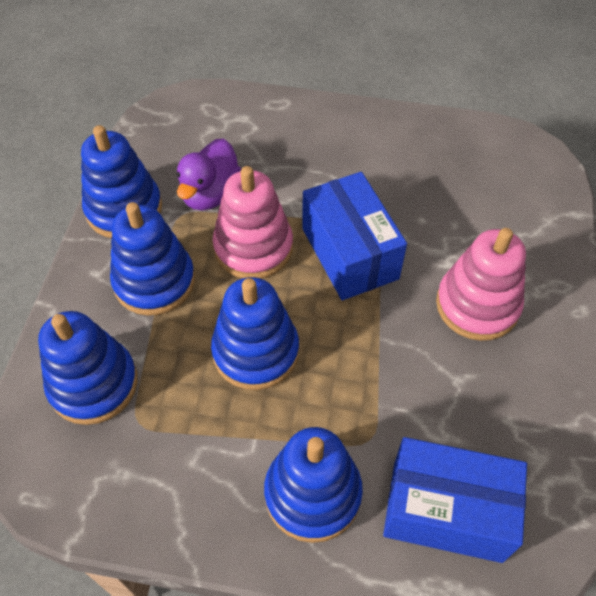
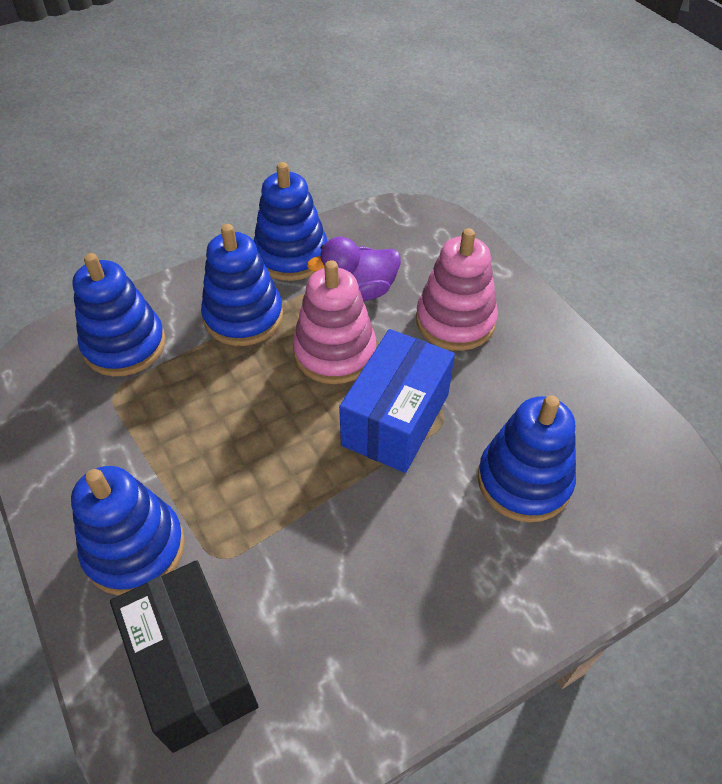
camera: 50 degrees right, 5 degrees down
blue stacking toy [211,277,299,390] -> blue stacking toy moved to [478,395,576,522]
blue box [383,437,527,563] -> black box [110,560,259,753]
pink stacking toy [436,228,526,341] -> pink stacking toy moved to [416,228,498,351]

